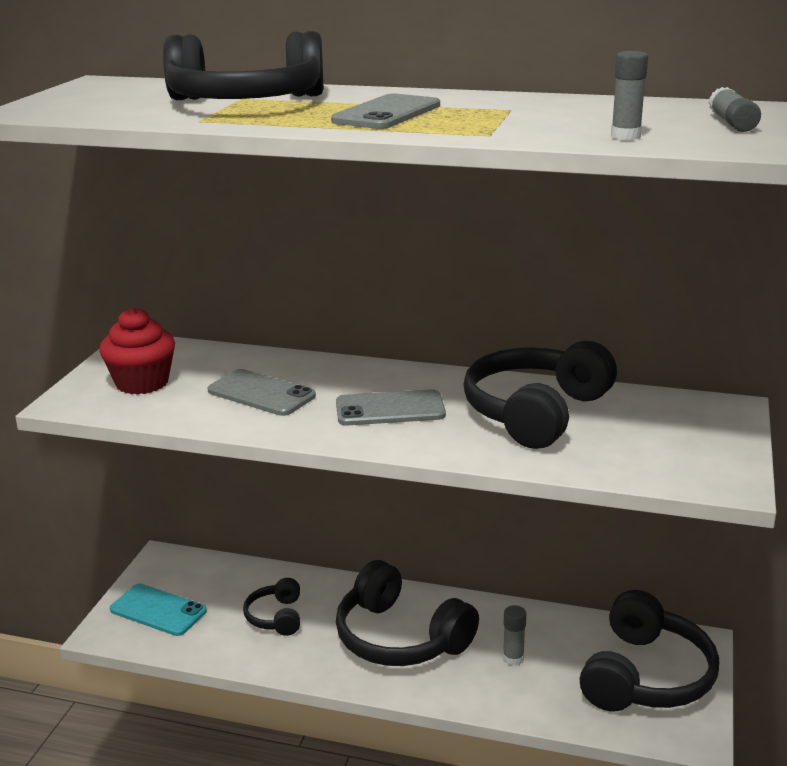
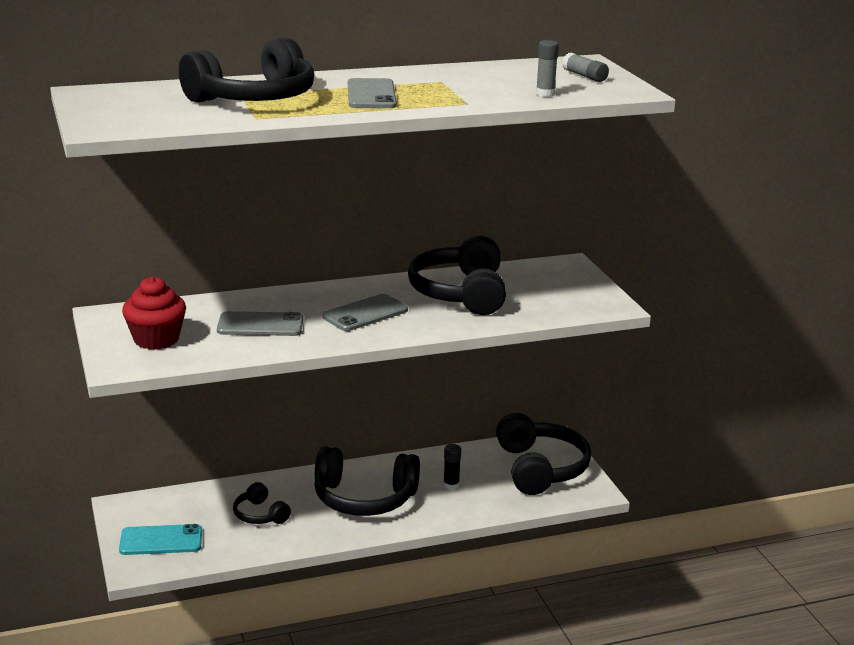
camera: 35 degrees left, 0 degrees up
grey glue stick [503,605,527,666] -> black glue stick [443,444,461,490]

